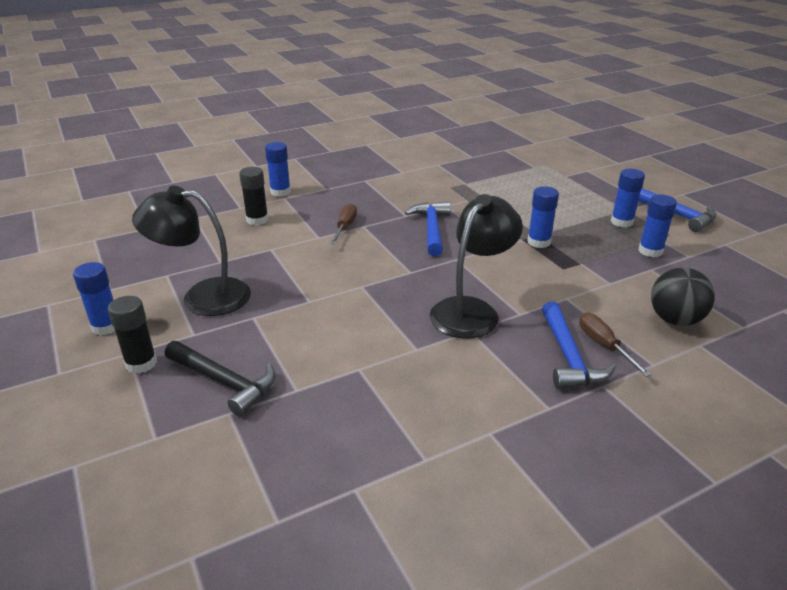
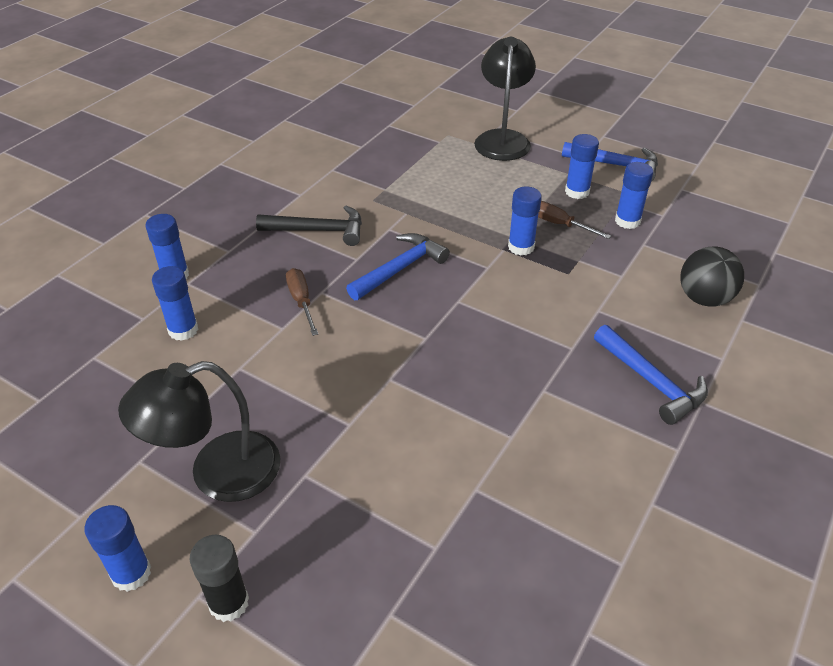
camera: 30 degrees left, 10 degrees up
black hammer [165,341,276,417] -> black hammer moved to [256,206,362,246]
black glue stick [239,167,268,225] -> blue glue stick [152,266,198,341]
blue hammer [405,202,451,256] -> blue hammer turned 75 degrees clockwise [346,233,450,300]
black lamp [430,194,523,339] -> black lamp moved to [474,37,536,161]
brown screwdriver [579,313,651,377] -> brown screwdriver moved to [538,201,611,239]

